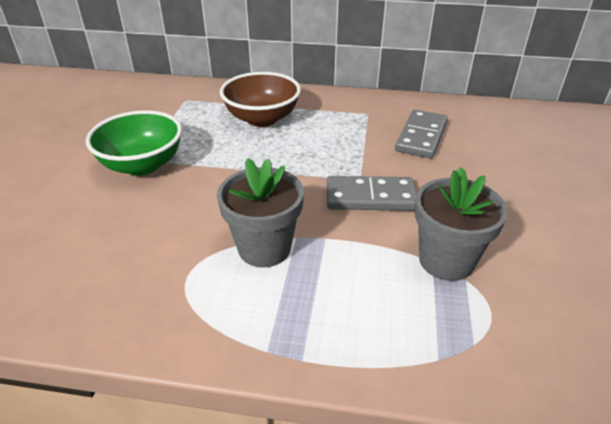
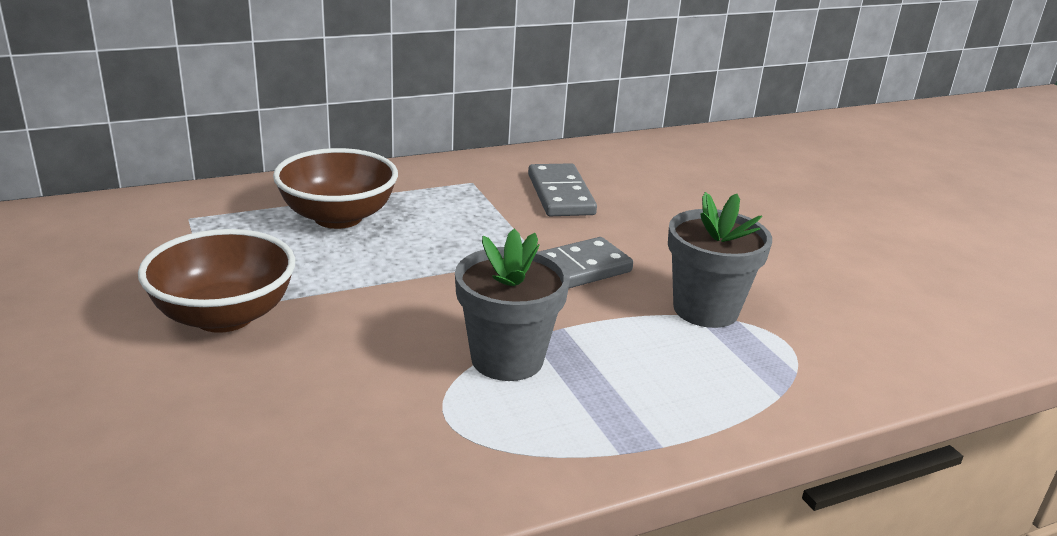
camera: 35 degrees left, 10 degrees down
green bowl [86,110,182,175] -> brown bowl [138,229,295,333]

